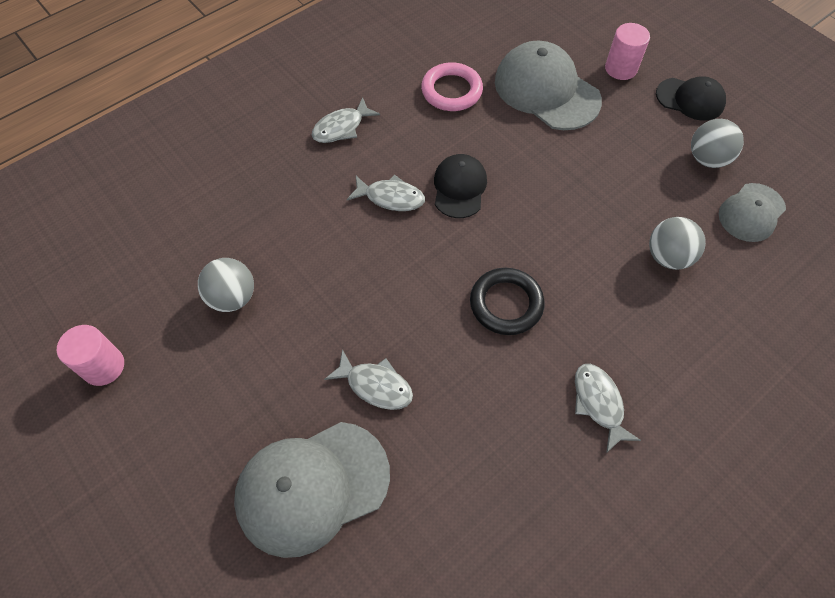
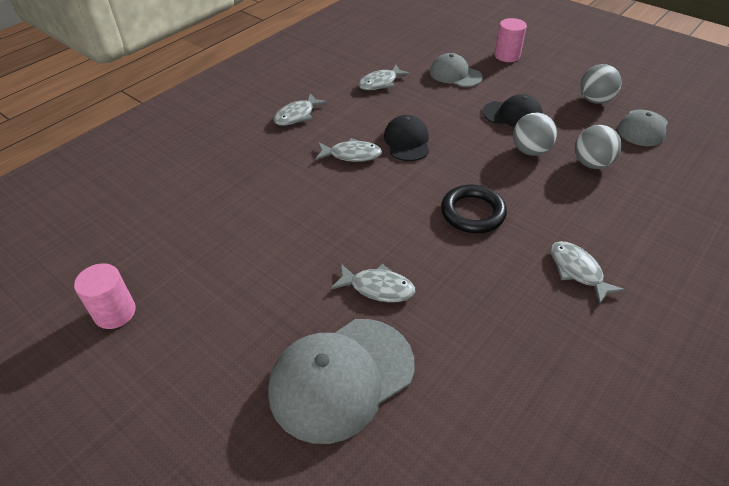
camera: 10 degrees left, 15 degrees down
grey ball [198,258,254,312] -> grey ball moved to [513,113,557,156]
pink ring [421,62,483,111] -> grey fish [358,65,411,90]
grey cap [495,41,602,130] -> grey cap [430,53,483,87], size x0.59
black cap [656,76,726,121] -> black cap moved to [482,94,543,127]

